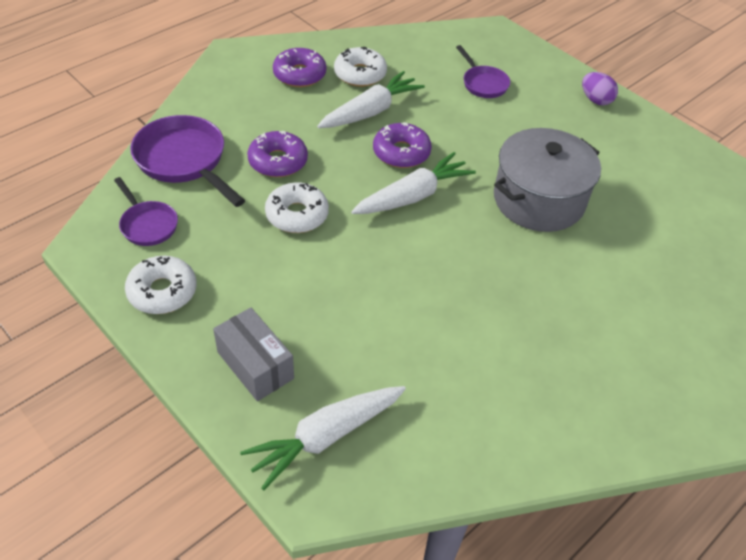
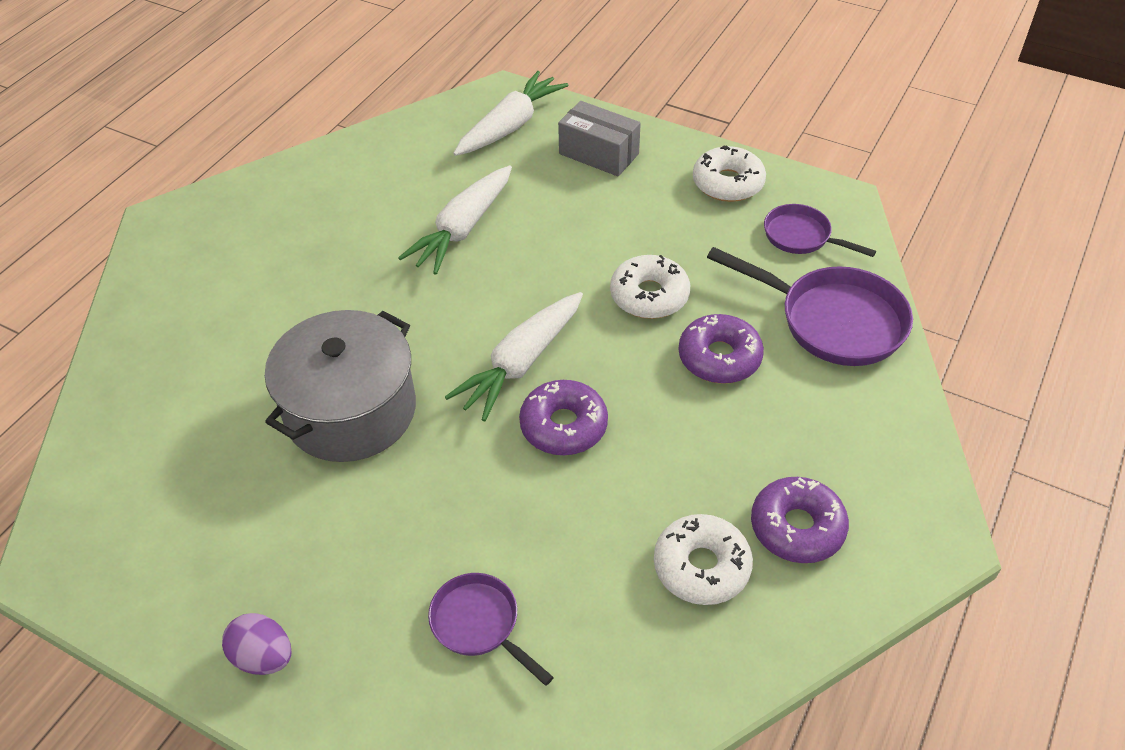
camera: 165 degrees right, 0 degrees up
white carrot [317,71,425,128] -> white carrot moved to [398,165,512,275]

